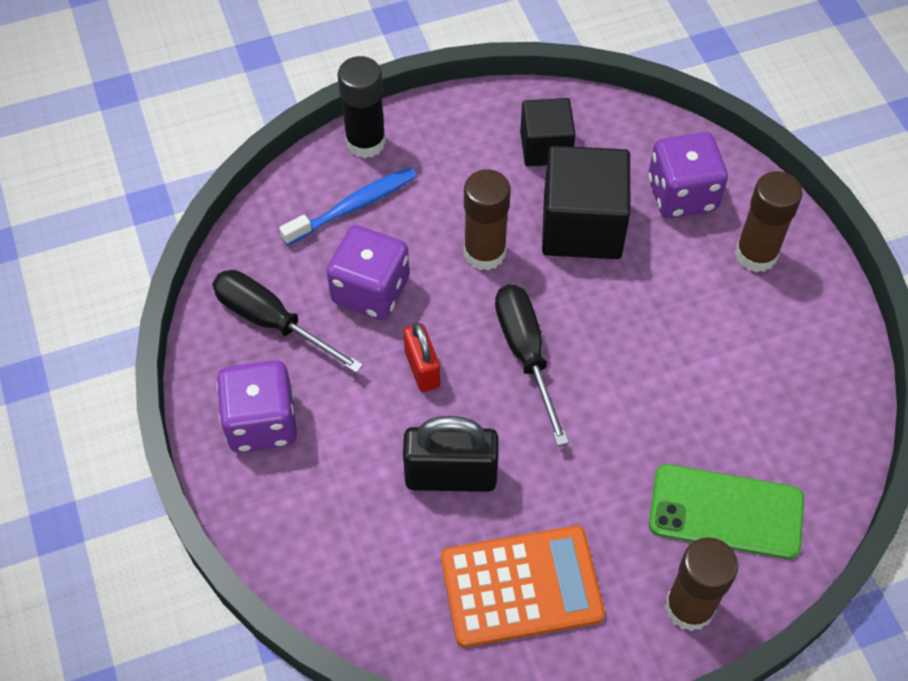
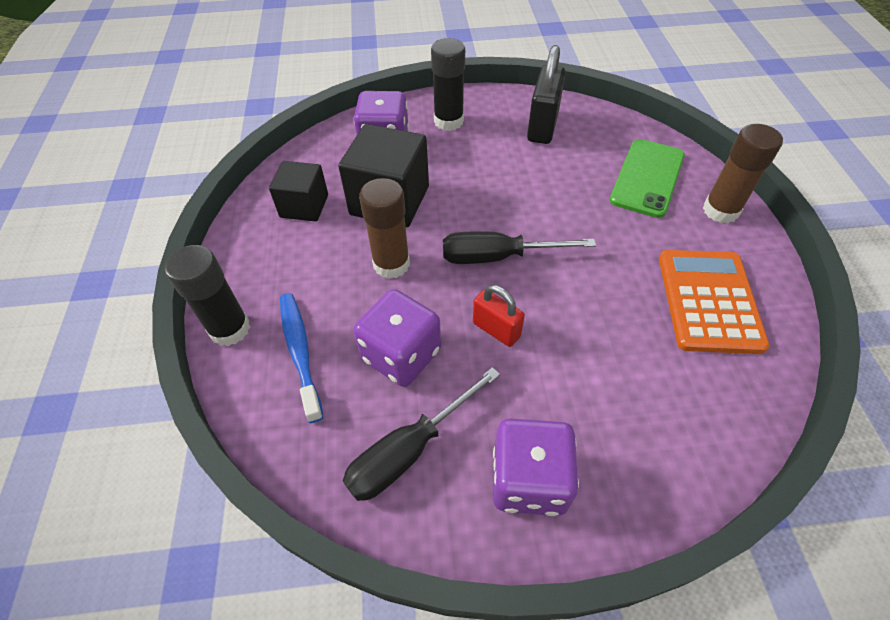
camera: 75 degrees left, 5 degrees down
red padlock [403,322,440,392] -> red padlock turned 45 degrees clockwise [473,285,525,347]
black padlock [403,416,498,492] -> black padlock moved to [527,45,566,144]
brown glue stick [735,171,803,272] -> black glue stick [431,38,465,131]

